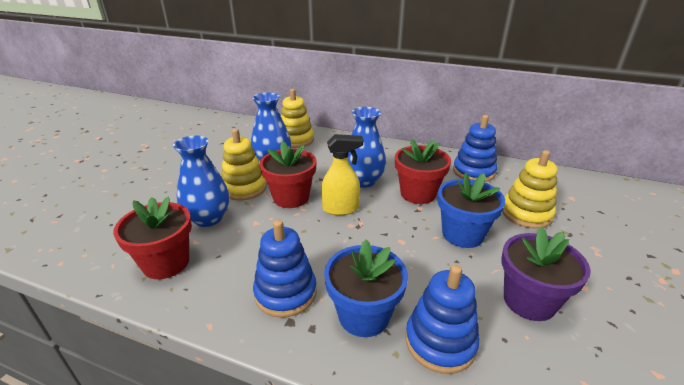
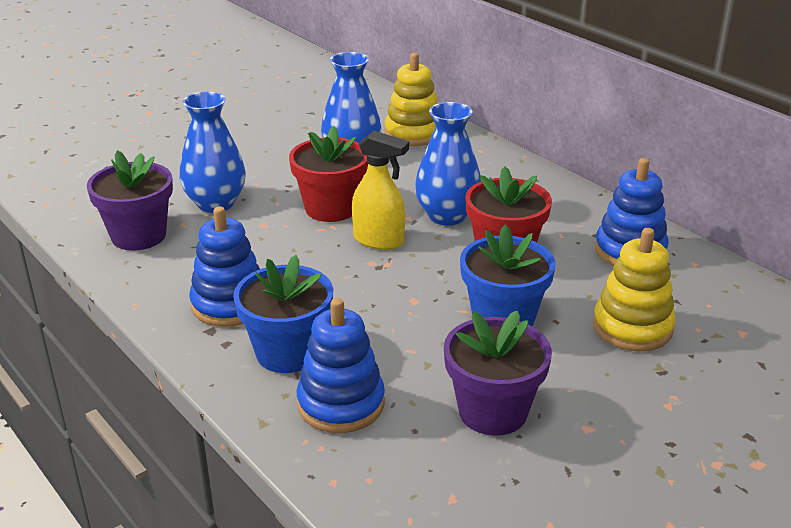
camera: 30 degrees right, 0 degrees up
red flower pot [113,197,192,279] -> purple flower pot [87,150,173,251]
yellow stacking toy [221,129,267,200] -> none

